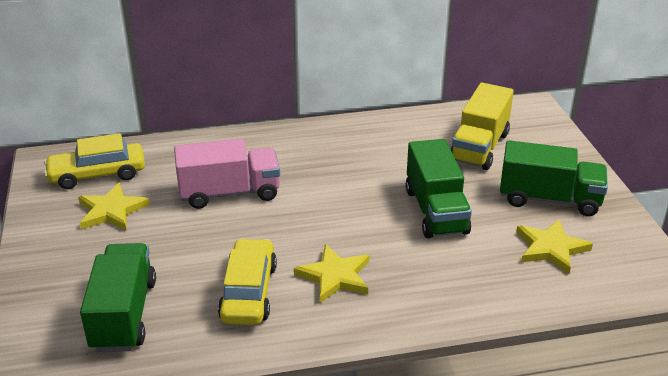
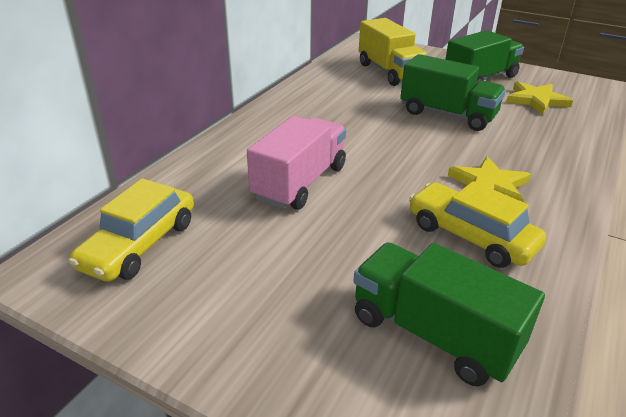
camera: 50 degrees left, 0 degrees up
yellow star [78,183,150,230] -> none

